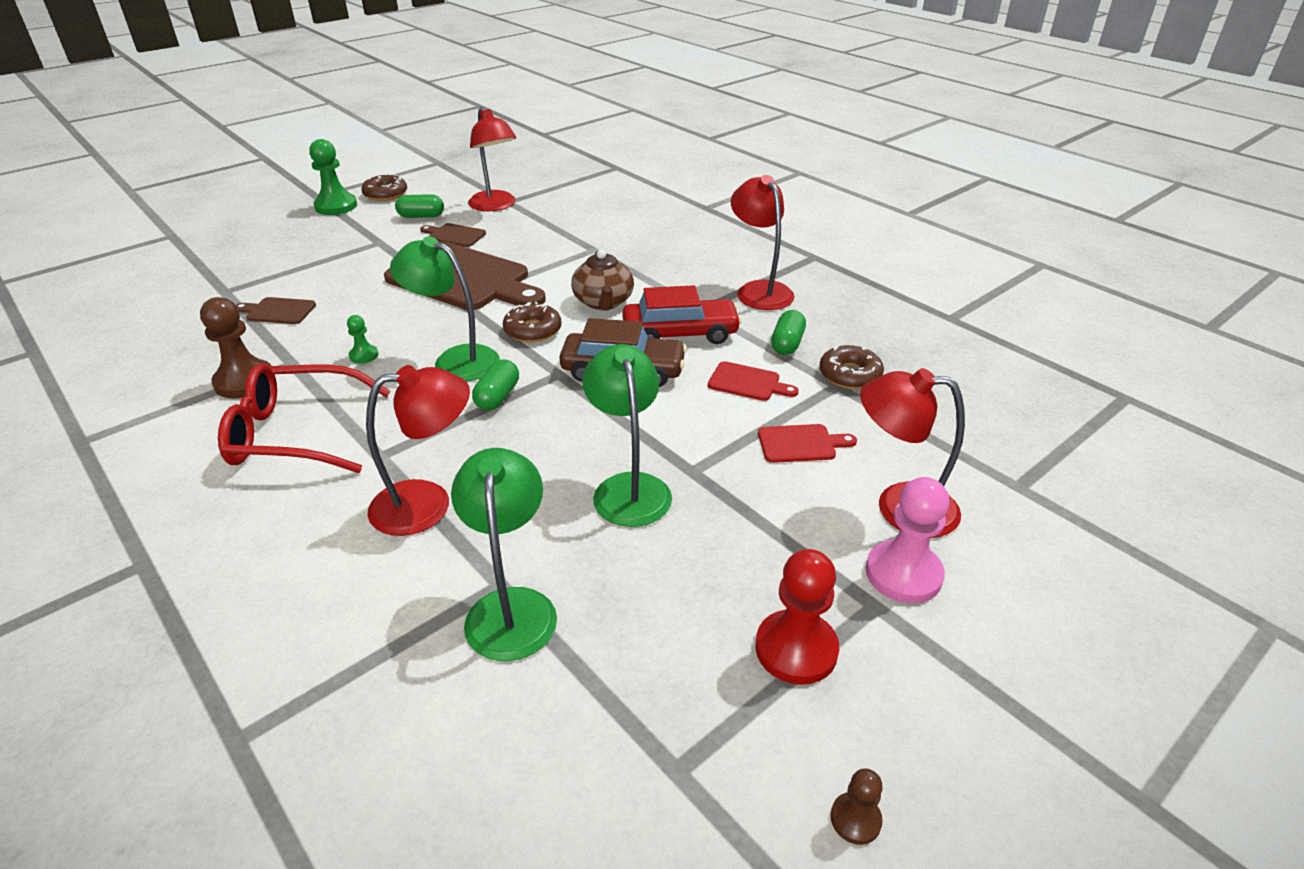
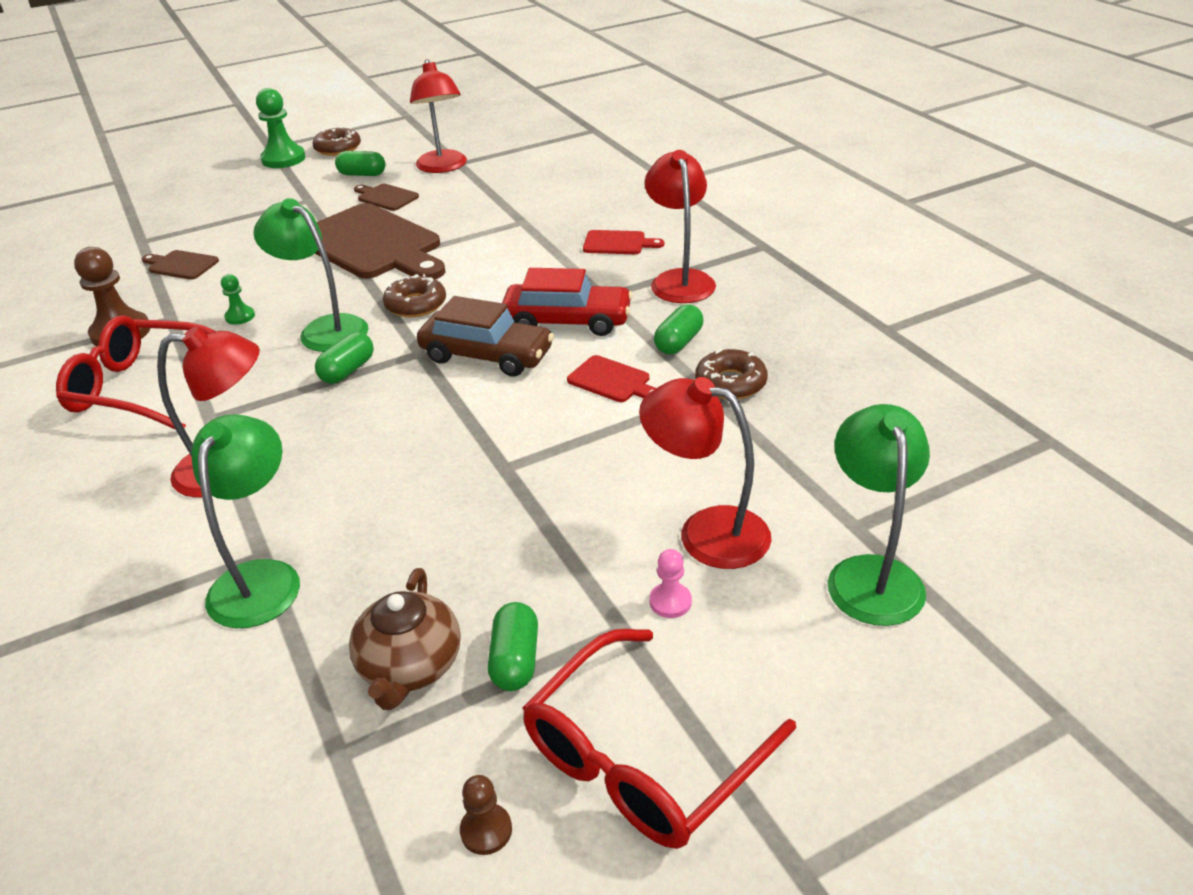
camera: 15 degrees right, 0 degrees up
brown teapot [571,249,634,311] -> brown teapot moved to [349,568,461,710]
green lamp [582,344,672,527] -> green lamp moved to [827,404,930,626]
red pawn [755,549,839,685] -> green capsule [488,602,538,691]
red cutting board [758,424,857,463] -> red cutting board moved to [583,230,664,254]
pink pawn [866,477,949,603] -> pink pawn [649,549,692,618], size x0.51
none -> red glasses [522,629,796,849]

